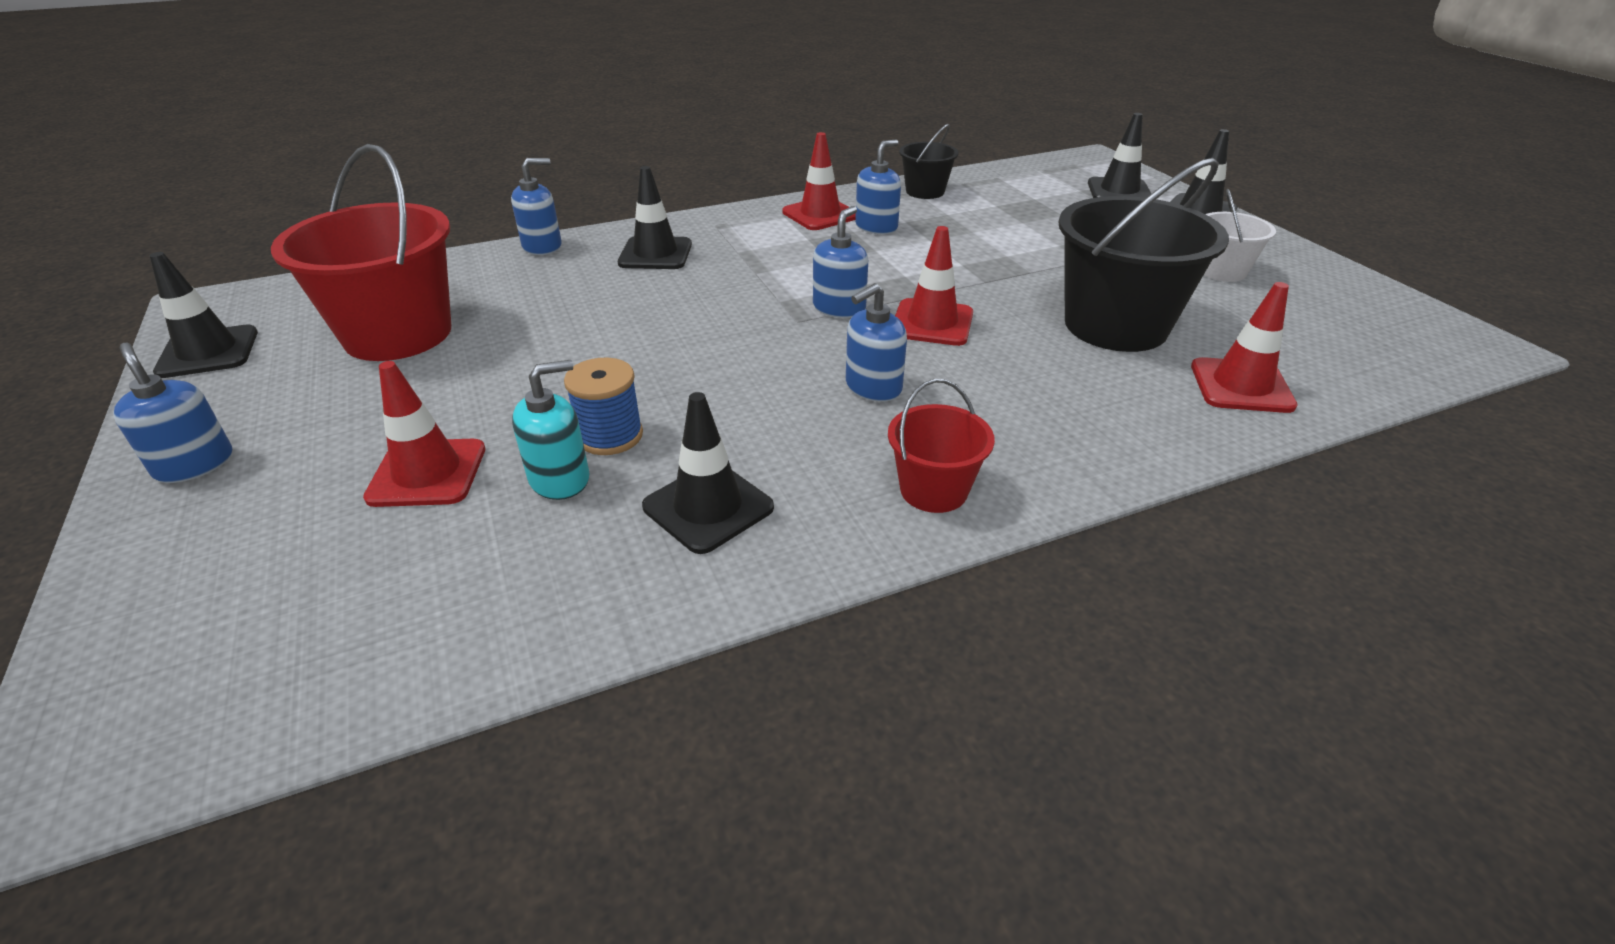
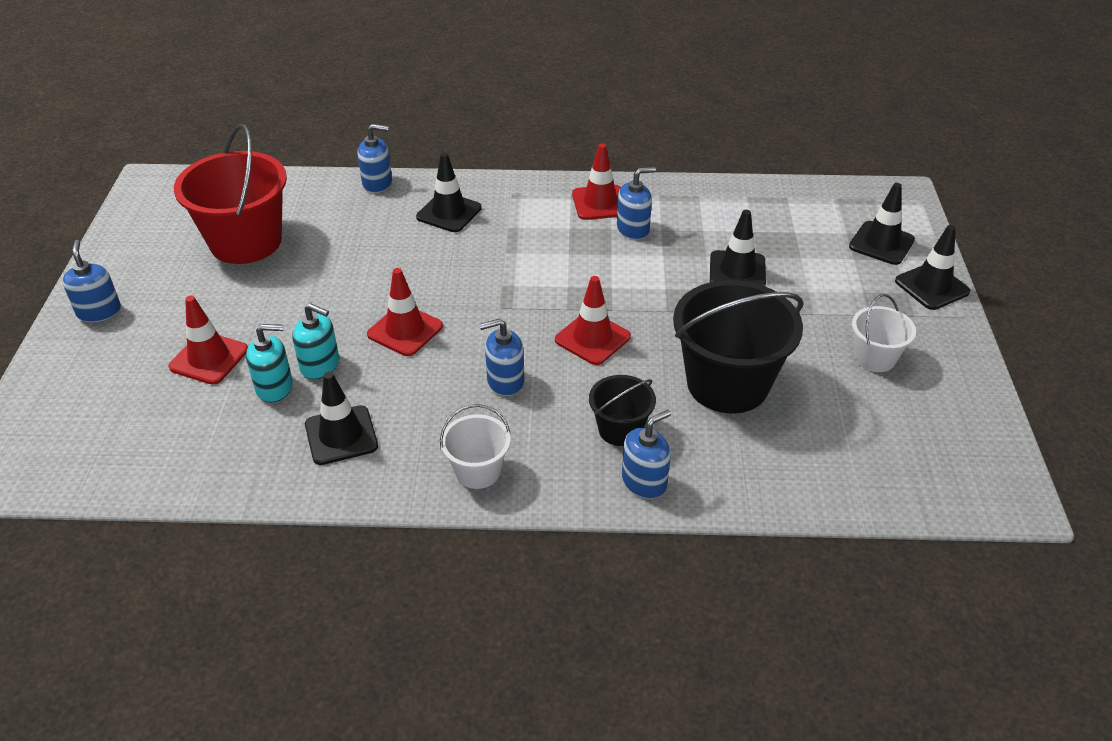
camera: 25 degrees right, 5 degrees up
black traffic cone [149,252,258,378] -> black traffic cone moved to [710,210,766,286]
blue spool [564,358,643,455] -> turquoise soap dispenser [292,303,339,379]
blue soap dispenser [813,206,868,318] -> blue soap dispenser moved to [622,410,671,499]
red bucket [888,379,995,513] -> white bucket [440,404,511,489]
black bucket [899,124,959,199] -> black bucket moved to [589,375,656,446]
red traffic cone [1191,282,1297,413] -> red traffic cone moved to [367,268,443,356]

